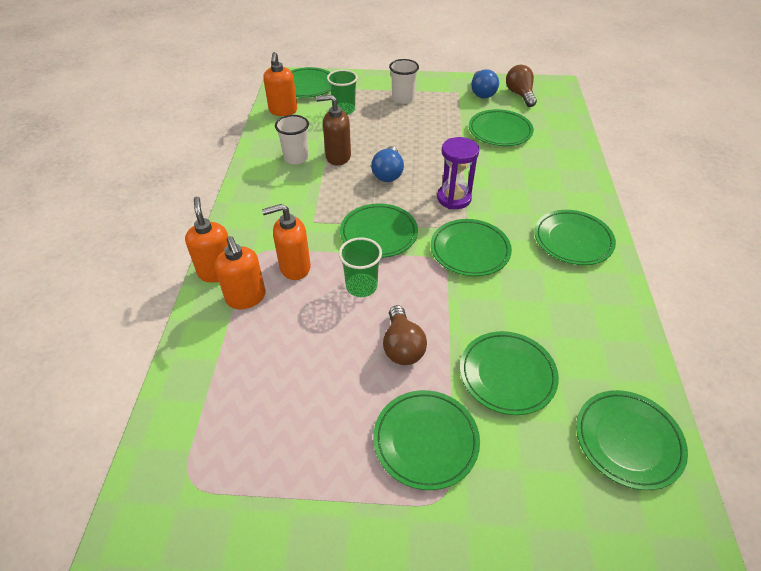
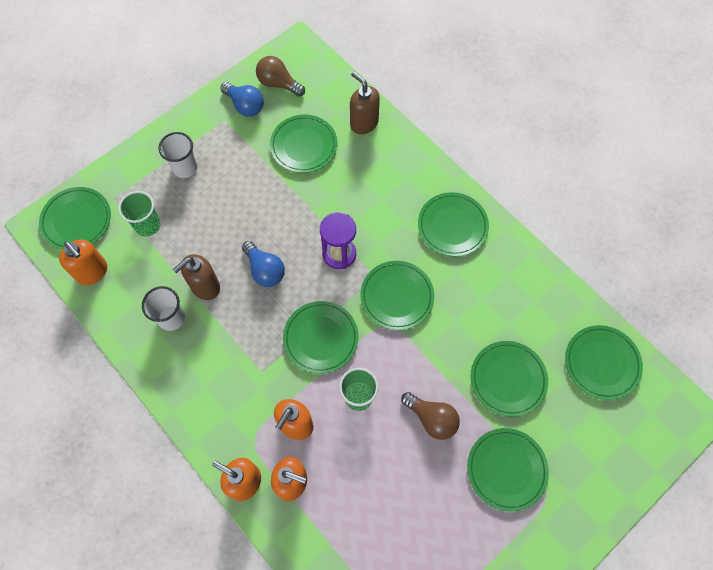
camera: 45 degrees left, 20 degrees up
none -> brown soap dispenser [350,72,380,134]

